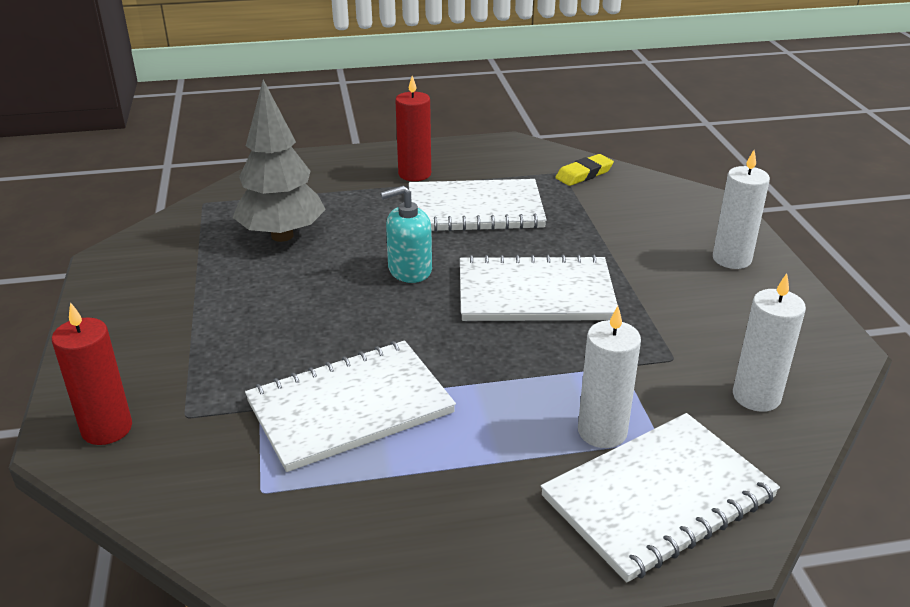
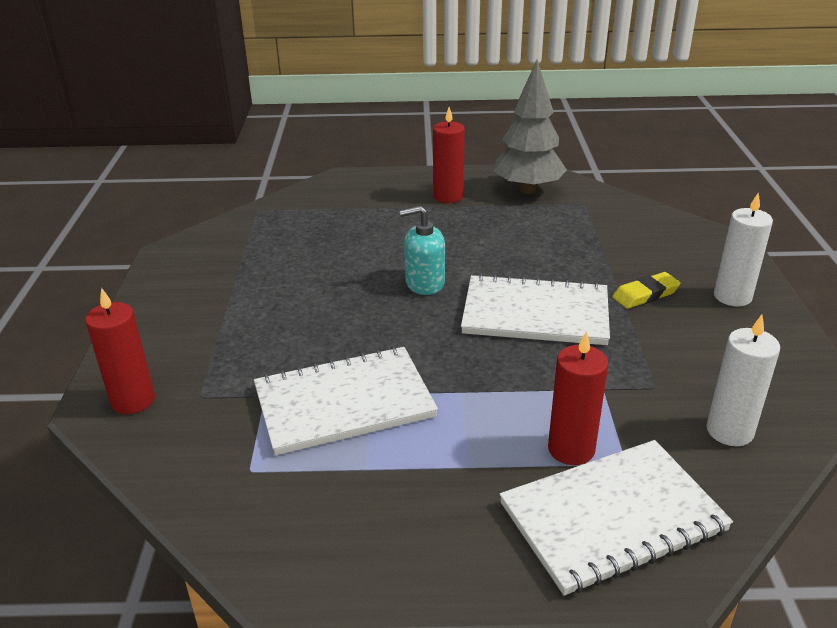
camera: 10 degrees right, 0 degrees up
grey tree [233,80,326,242] -> grey tree moved to [494,60,567,194]
white notebook [409,179,547,232] -> none
yellow eraser [555,154,614,186] -> yellow eraser moved to [612,272,681,309]
white candle [578,306,641,448] -> red candle [548,331,608,465]

